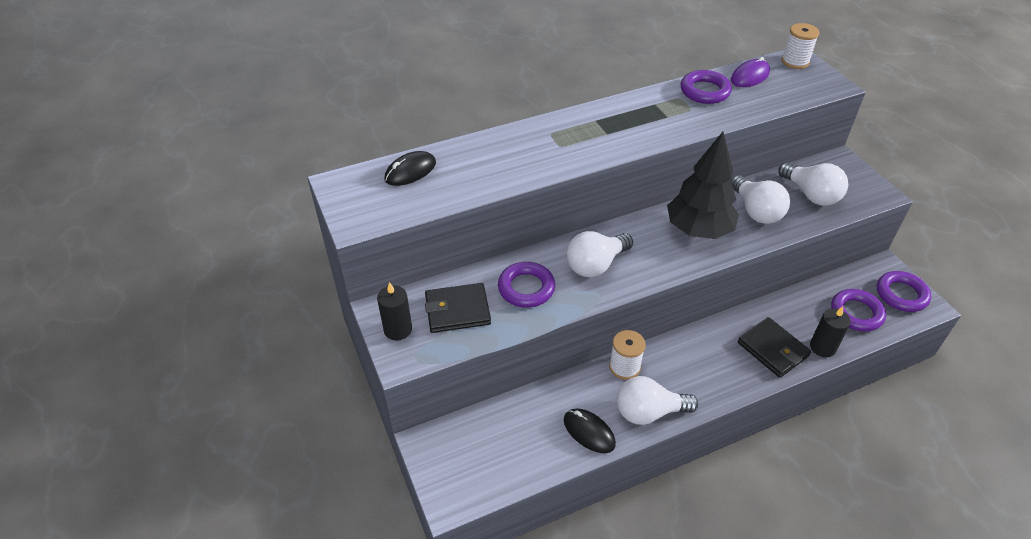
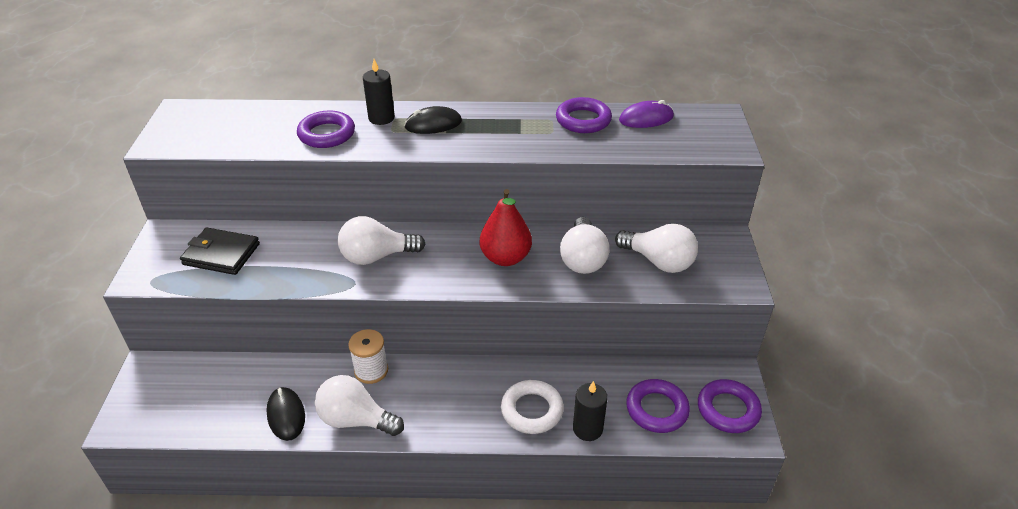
camera: 25 degrees right, 5 degrees down
black candle [377,282,412,340] -> black candle moved to [363,59,395,125]
black mouse [384,151,436,186] -> black mouse moved to [404,106,462,134]
purple ring [498,262,555,308] -> purple ring moved to [297,111,355,148]
black tree [667,132,739,239] -> red pear [480,189,532,266]
black wallet [738,317,811,378] -> white ring [501,380,564,434]
white light bulb [778,162,848,206] -> white light bulb turned 45 degrees counterclockwise [615,224,698,273]
white spool [782,23,819,69] -> none

